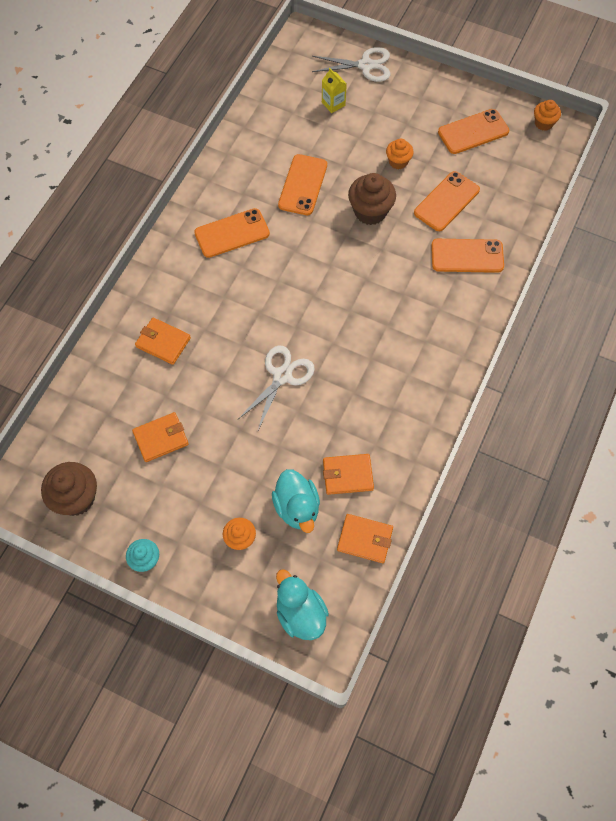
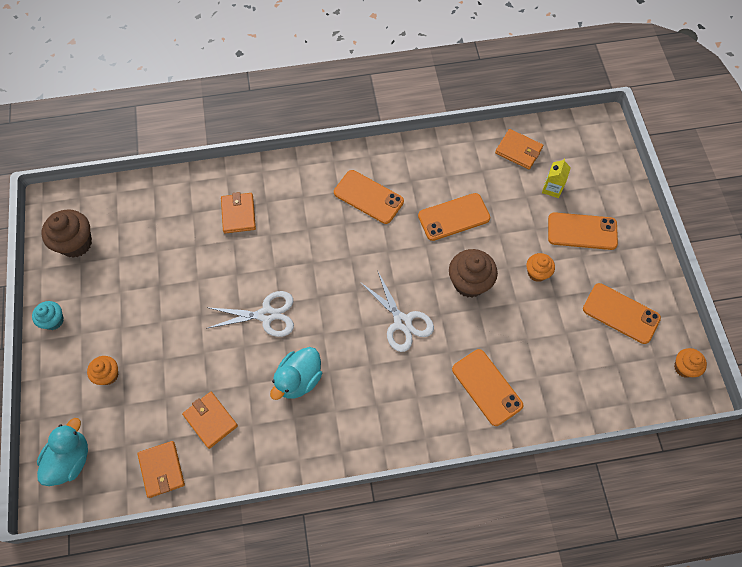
camera: 55 degrees right, 0 degrees up
orange wallet [132,412,189,462] -> orange wallet moved to [495,129,543,169]
turquoise duck [272,469,320,533] -> turquoise duck moved to [270,347,322,400]
white scissors [312,47,390,82] -> white scissors moved to [360,272,434,352]
orange phone [414,171,480,231] -> orange phone moved to [548,212,618,250]

